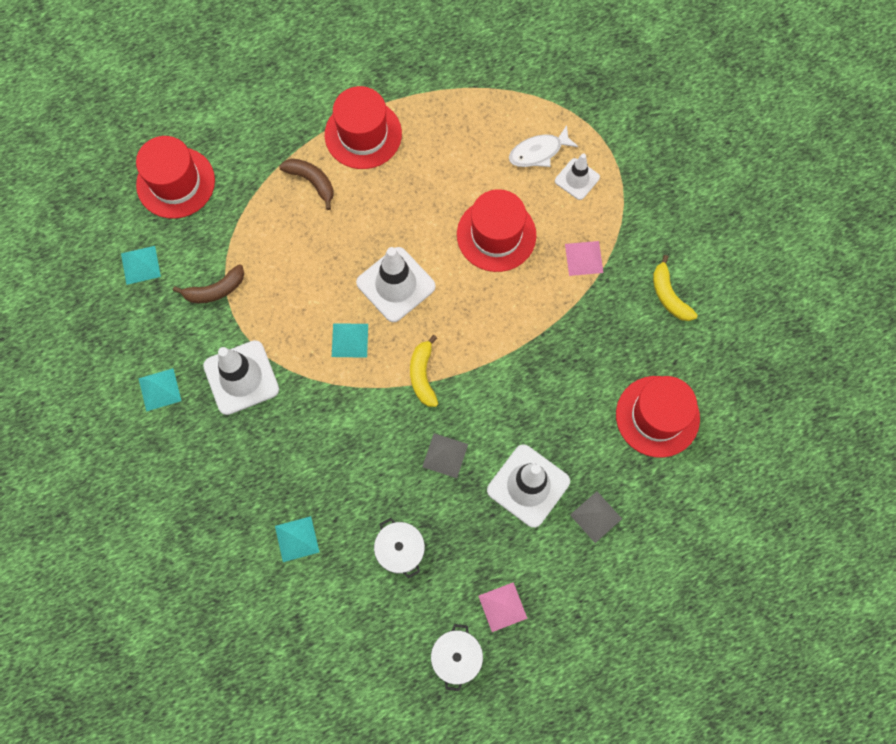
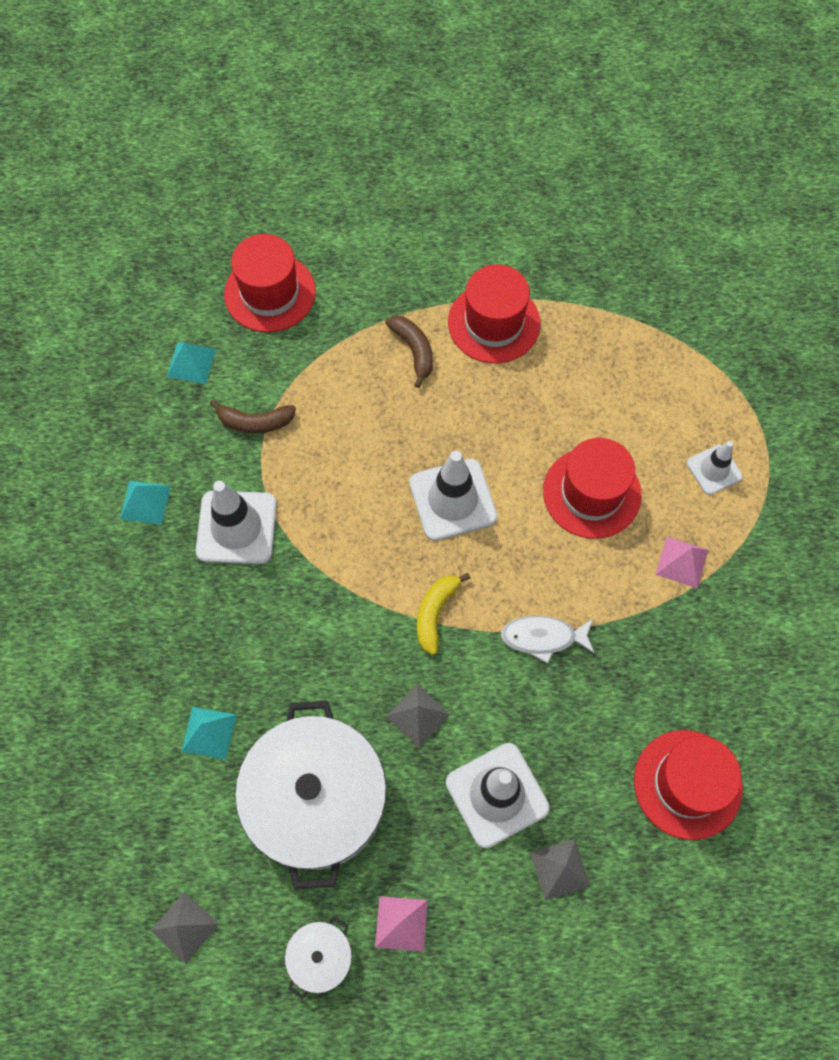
camera: 25 degrees right, 5 degrees down
turquoise pyramid [332,323,368,358] -> none
white pot [374,518,425,579] -> white pot [235,701,386,889], size x2.30
white fish [509,125,579,167] -> white fish moved to [501,616,594,664]
yellow banana [653,255,697,321] -> none
none -> grey pyramid [151,892,219,964]

